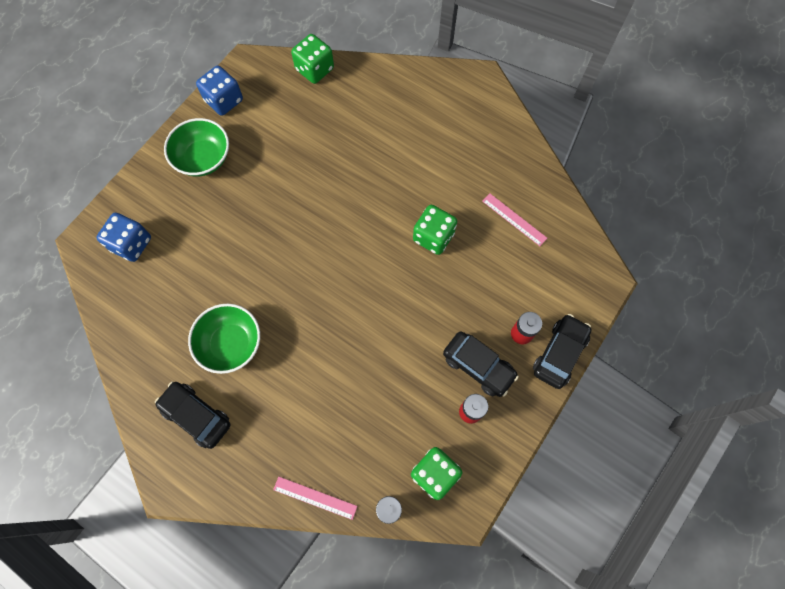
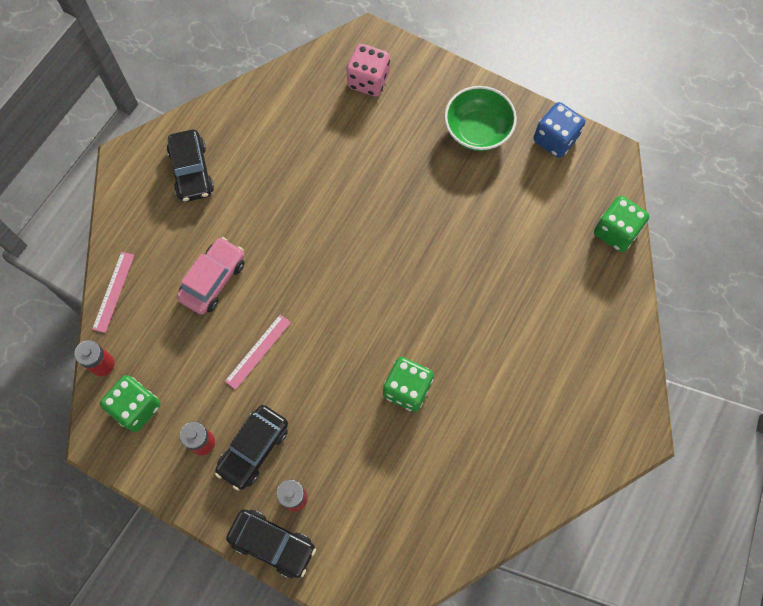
camera: 85 degrees right, 0 degrees up
blue dice [96,213,151,262] -> pink dice [347,44,390,97]
black car [155,382,230,449] -> black car turned 135 degrees clockwise [167,129,214,202]
green bowl [188,304,260,374] -> none
pink ruler [482,193,547,246] -> pink ruler moved to [225,314,291,390]
none -> pink car [177,237,245,314]

